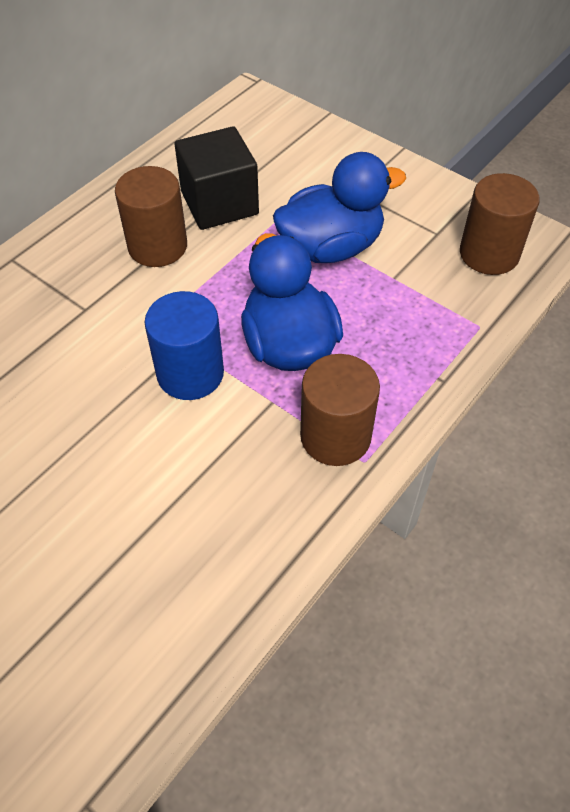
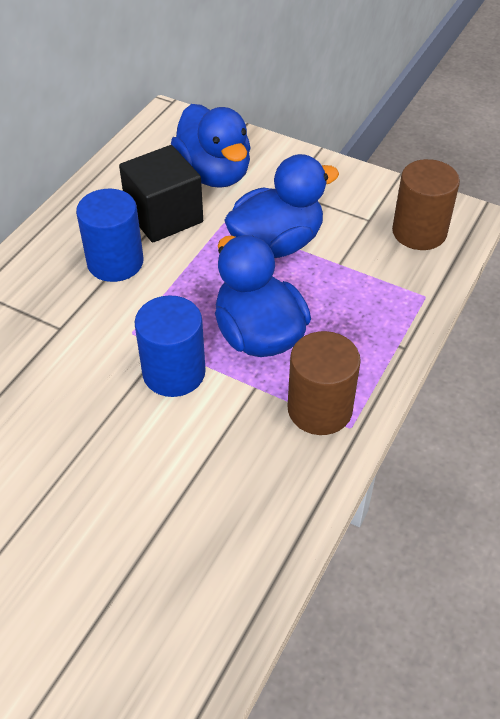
camera: 10 degrees left, 5 degrees down
brown cylinder [115,166,187,267] -> blue cylinder [76,189,143,282]
none -> blue duck [171,104,251,188]

